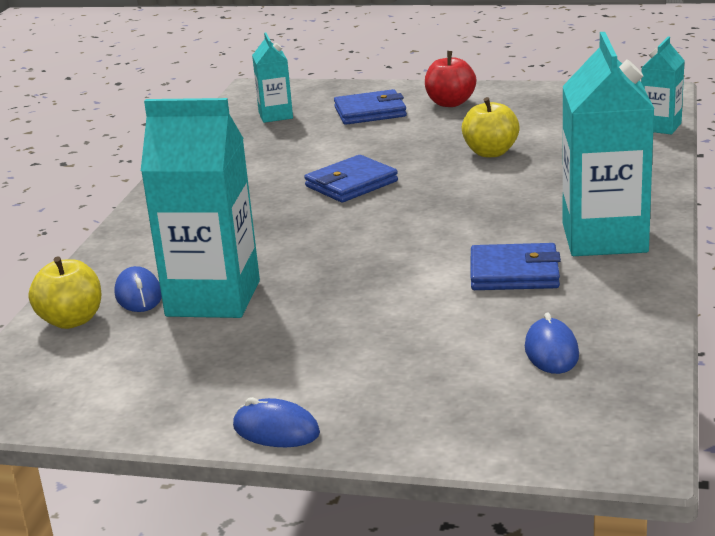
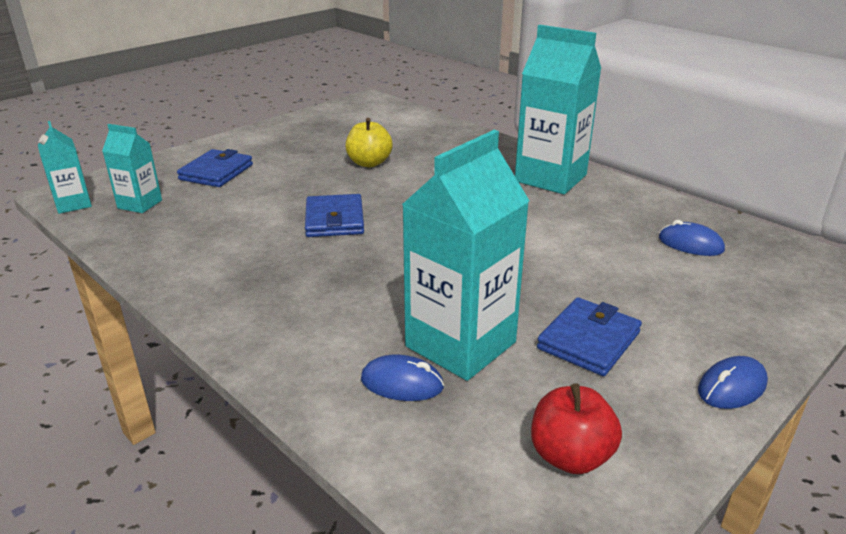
camera: 60 degrees left, 5 degrees up
yellow apple [28,256,101,329] -> none
red apple [425,51,476,107] -> red apple moved to [531,383,622,474]
blue wallet [471,243,561,290] -> blue wallet moved to [537,297,642,376]
turquoise carton [641,37,685,134] -> turquoise carton moved to [38,121,92,214]

